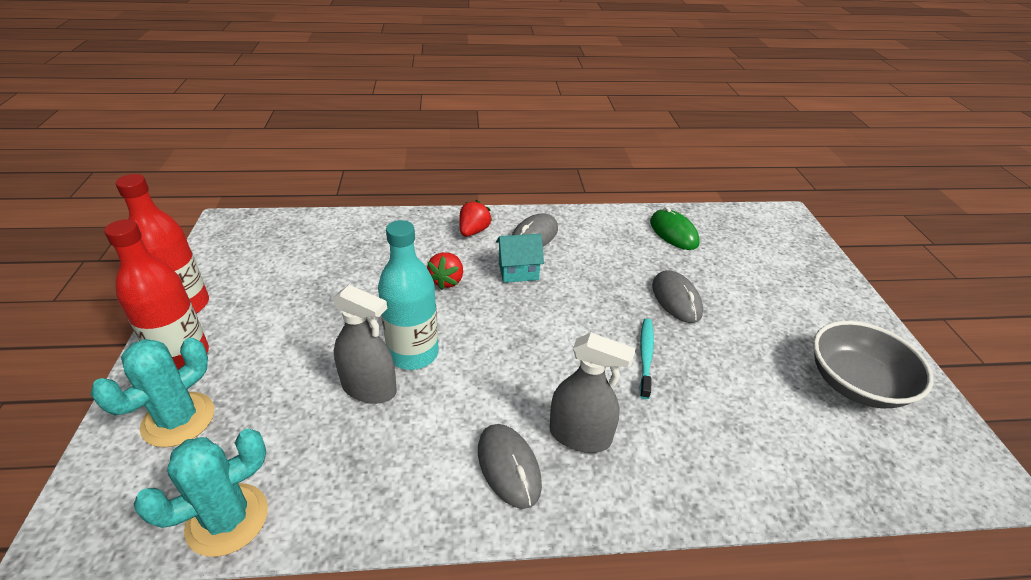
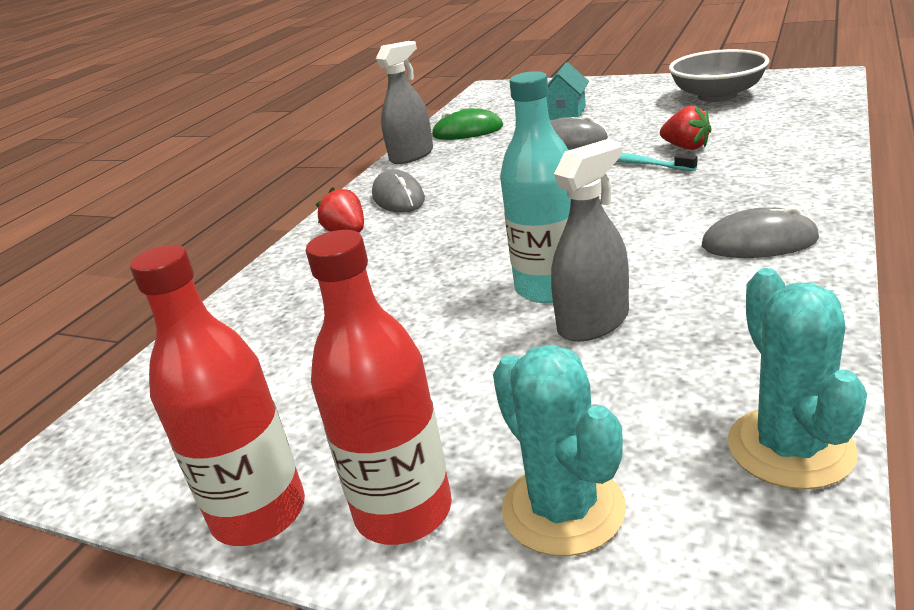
camera: 55 degrees left, 10 degrees down
red strawberry [427,252,463,290] -> red strawberry moved to [660,105,712,150]
turquoise house [496,234,544,283] -> turquoise house moved to [546,62,589,120]
grey spray bottle [550,333,636,453] -> grey spray bottle moved to [376,41,433,164]

